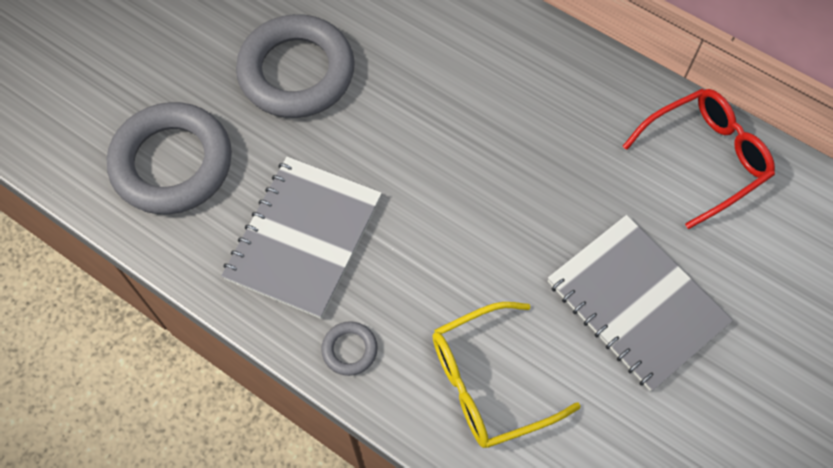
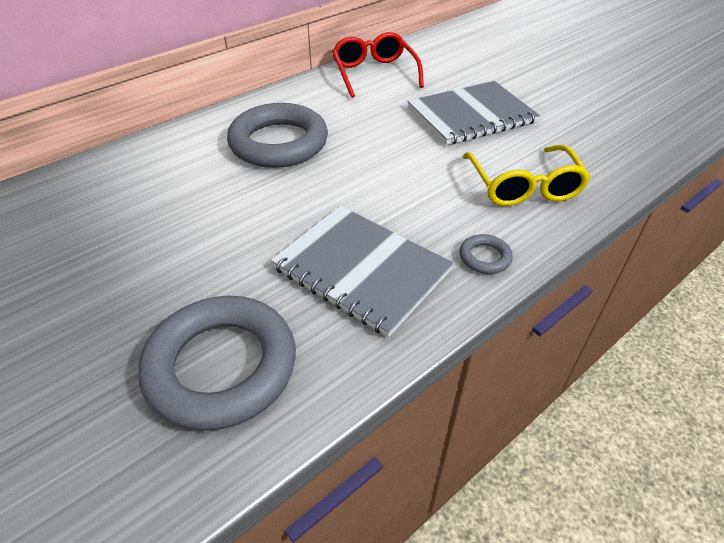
camera: 75 degrees left, 20 degrees down
grey ring [236,14,355,118] -> grey ring moved to [227,103,328,168]

